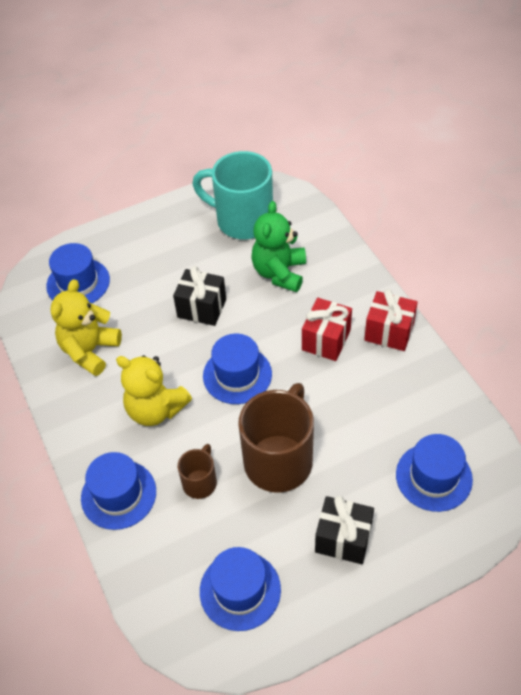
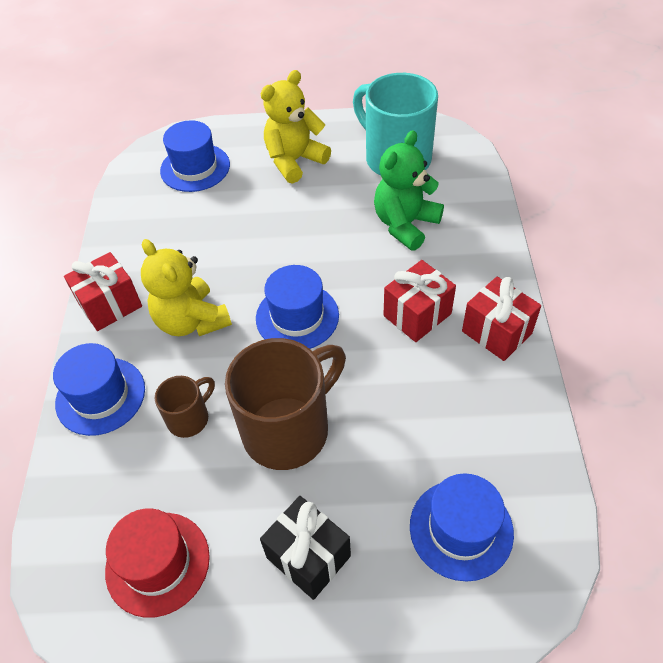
camera: 25 degrees right, 0 degrees up
yellow teddy bear [50,279,122,376] -> yellow teddy bear moved to [261,70,331,184]
black gift [173,266,226,326] -> none
blue hat [200,547,281,631] -> red hat [105,508,210,618]
none -> red gift [64,252,142,331]

